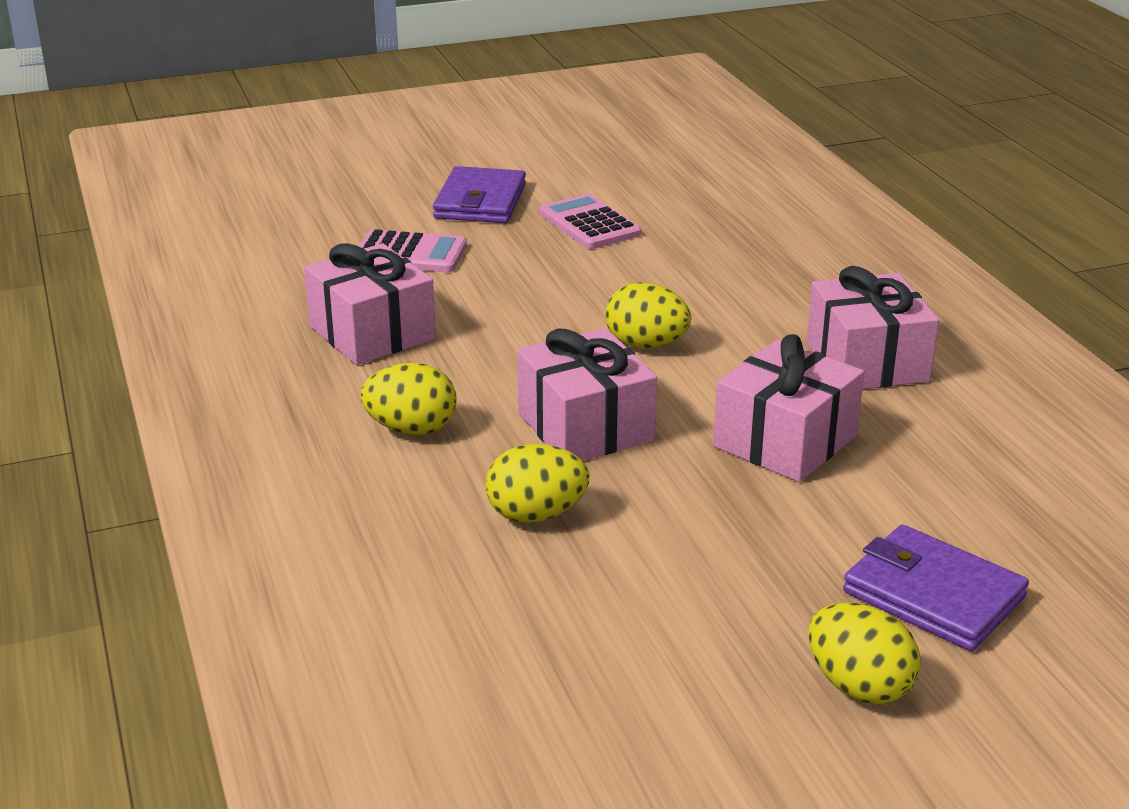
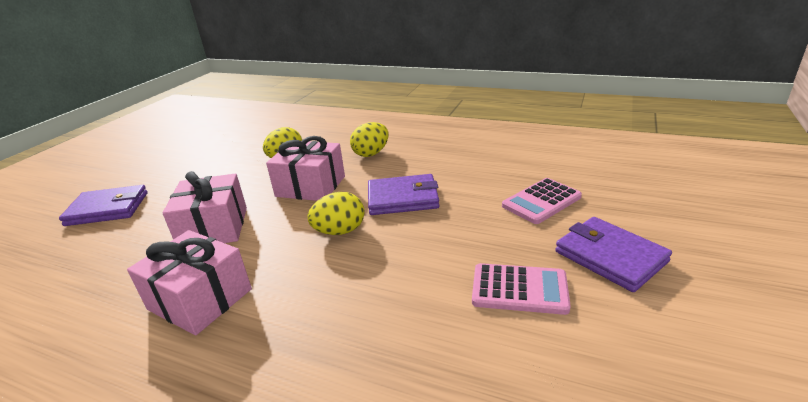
camera: 135 degrees right, 0 degrees up
pink gift [304,243,436,365] -> none
yellow egg [808,603,921,704] -> none
none -> purple wallet [368,174,439,215]

